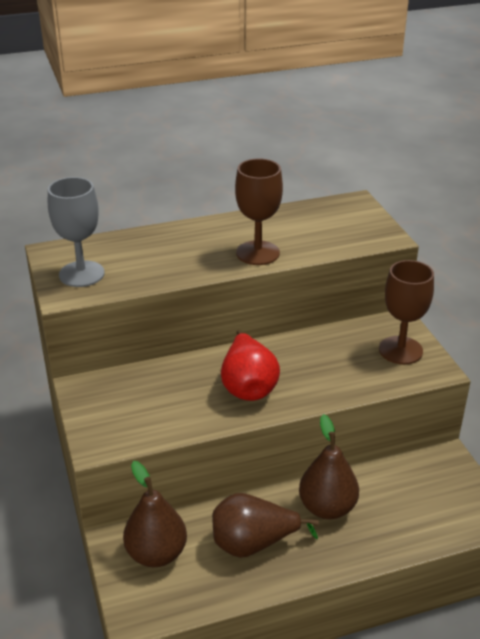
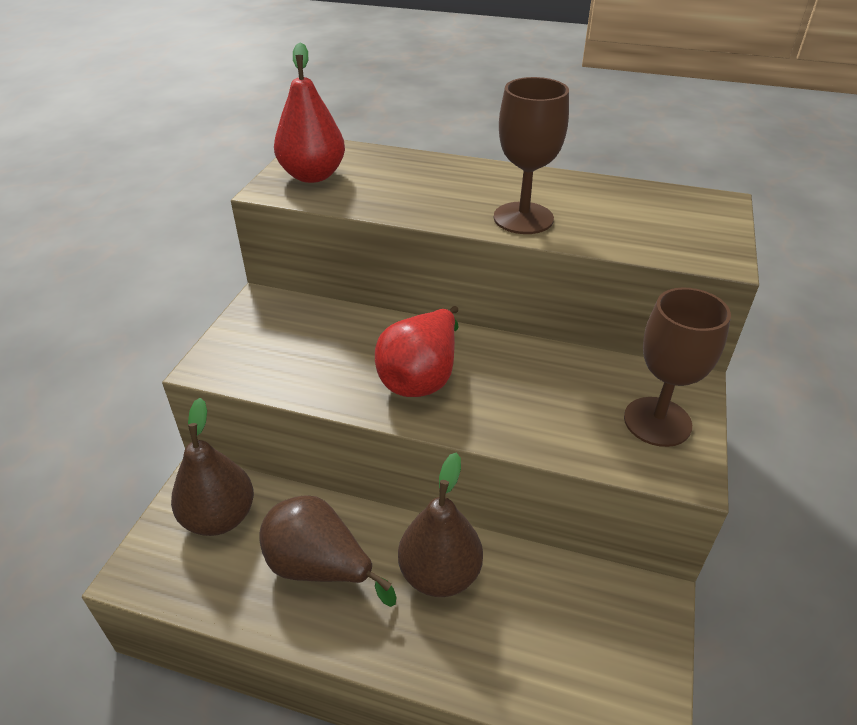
camera: 35 degrees right, 5 degrees up
grey goblet [48,177,105,287] -> red pear [274,42,345,183]

